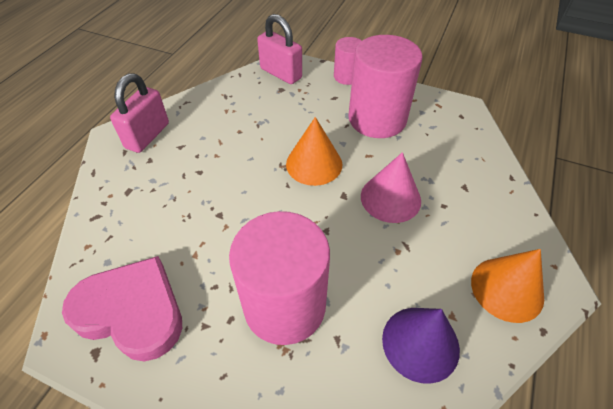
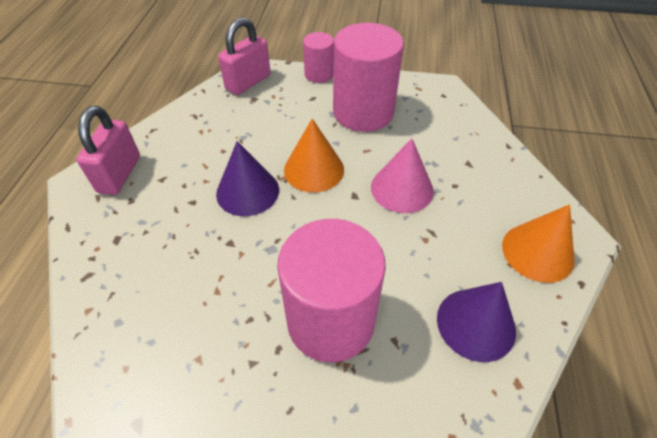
camera: 15 degrees left, 0 degrees up
pink heart [62,256,182,362] -> none
pink padlock [257,14,302,84] -> pink padlock turned 75 degrees counterclockwise [218,17,270,95]
none -> purple cone [216,141,279,216]

